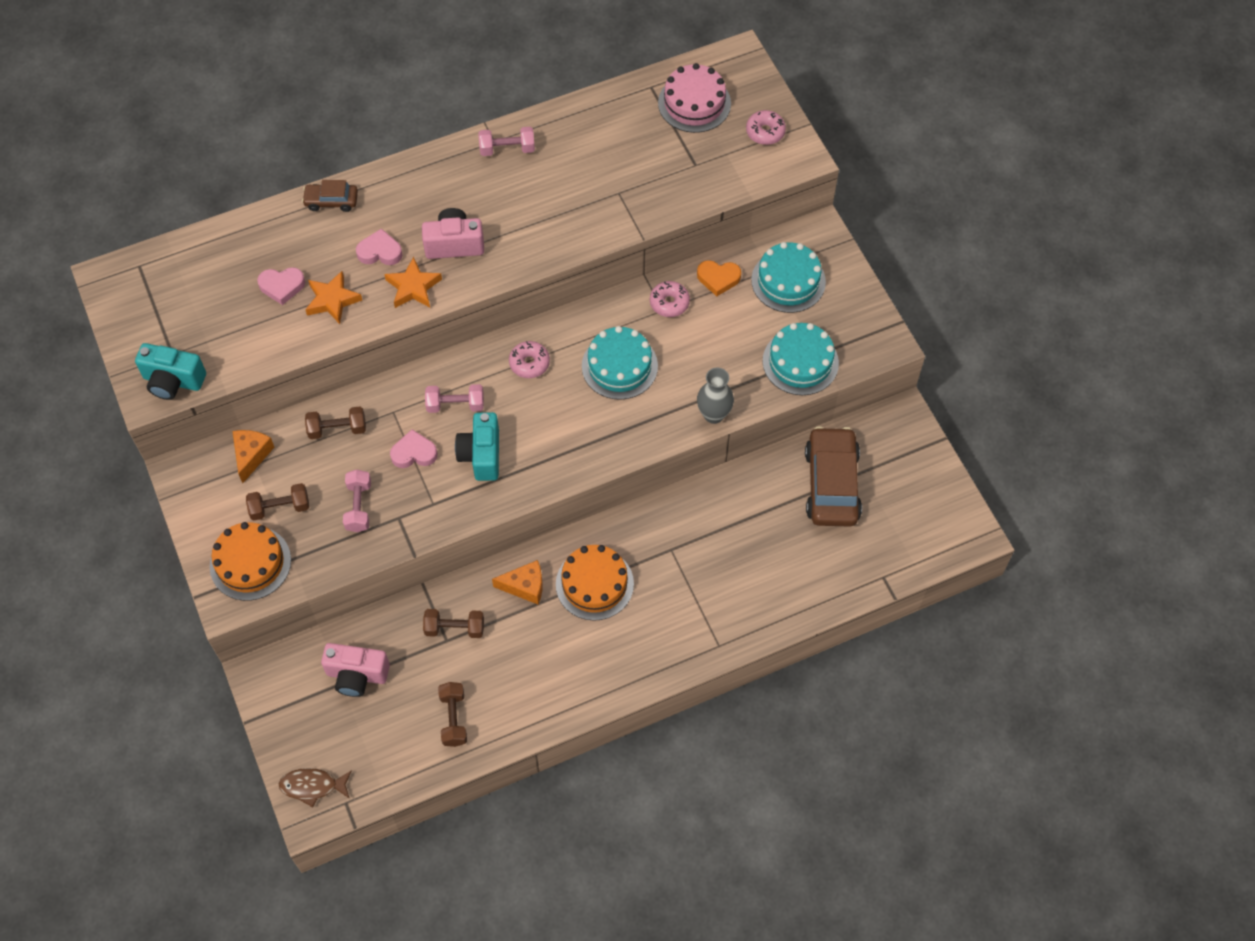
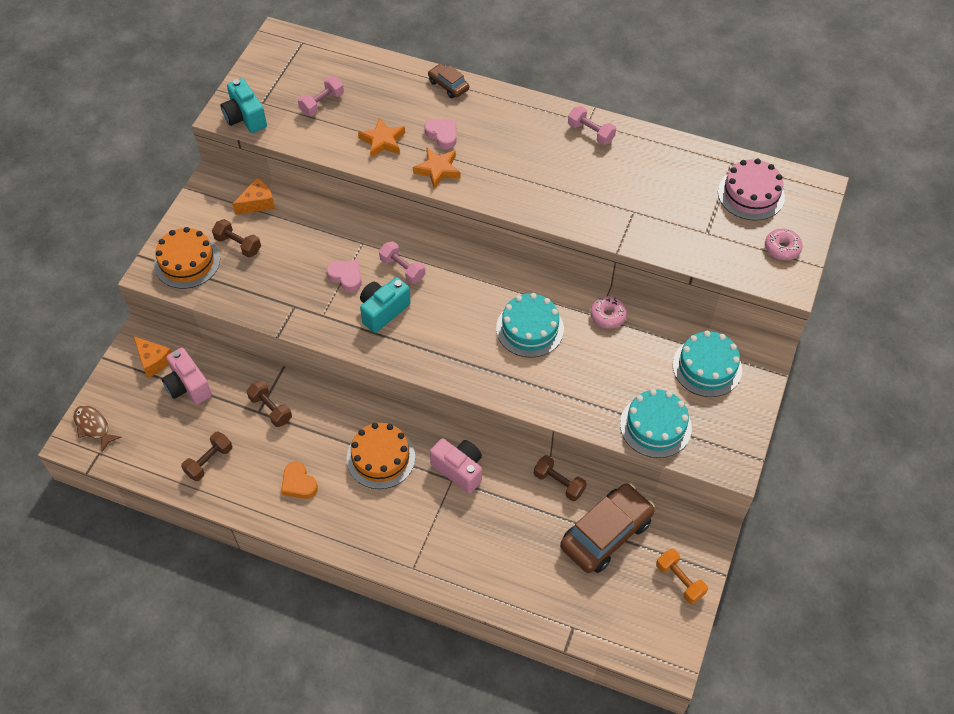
camera: 45 degrees right, 5 degrees down
pink heart [257,267,305,305] -> none
brown dumbbell [305,407,366,439] -> brown dumbbell moved to [534,455,586,501]
pink dumbbell [343,470,371,532] -> pink dumbbell moved to [298,76,344,116]
pink camera [422,208,484,259] -> pink camera moved to [430,438,482,494]
orange cheese [492,560,543,604] -> orange cheese moved to [134,336,172,378]
pink donut [509,341,550,378] -> none
orange heart [697,260,741,296] -> orange heart moved to [281,461,318,499]
grey vase [697,368,734,424] -> none
none -> orange dumbbell [656,549,708,604]

